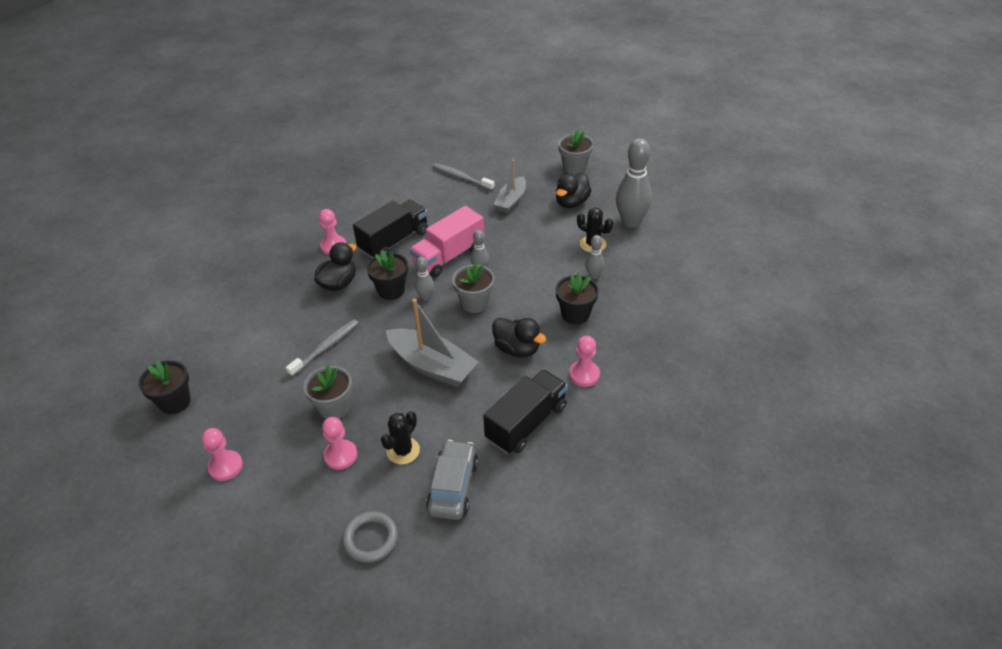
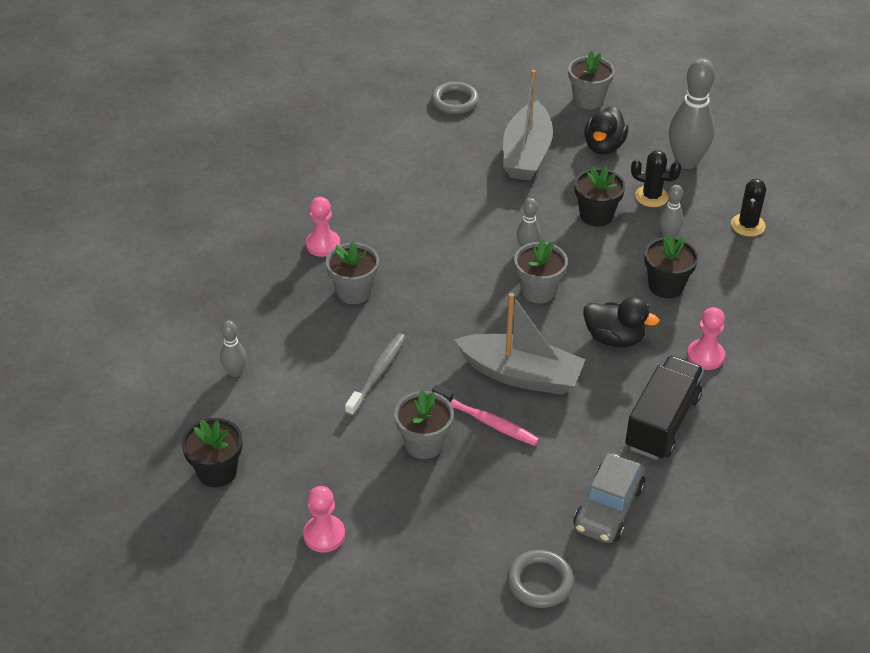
camera: 15 degrees left, 0 degrees up
black duck [314,242,356,291] -> grey flower pot [326,242,379,304]
pink pawn [322,417,357,470] -> none
black truck [353,200,428,258] -> none
black flower pot [366,250,408,300] -> black flower pot moved to [575,166,625,227]
black cactus [381,411,420,465] -> black cactus moved to [731,179,766,237]
pink truck [410,206,484,277] -> none
grey bowling pin [415,257,434,301] -> grey bowling pin moved to [220,320,247,377]
grey car [426,440,479,520] -> grey car turned 150 degrees counterclockwise [574,453,645,543]
grey toothbrush [432,163,495,191] -> none
grey boat [493,159,526,213] -> grey boat [503,70,553,180], size x1.56
none -> grey ring [431,82,479,114]
none -> pink toothbrush [432,385,539,446]

